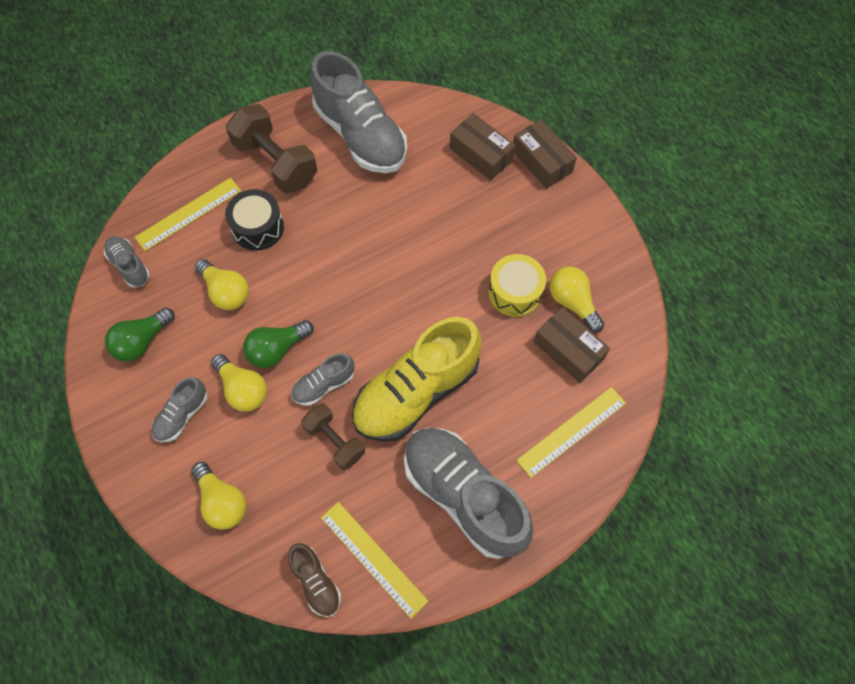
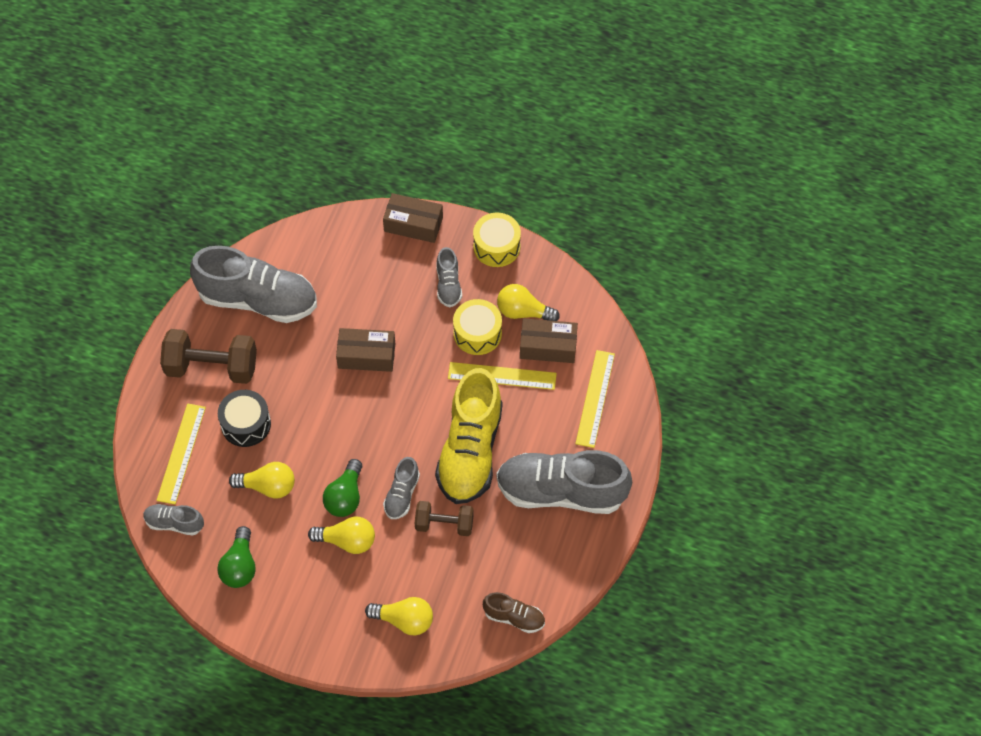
camera: 40 degrees left, 5 degrees down
grey shoe [152,377,208,442] -> grey shoe moved to [436,247,462,307]
yellow ruler [321,502,428,619] -> yellow ruler moved to [448,362,557,390]
brown box [450,113,516,180] -> brown box moved to [336,328,395,372]
none -> yellow drum [473,213,521,267]

